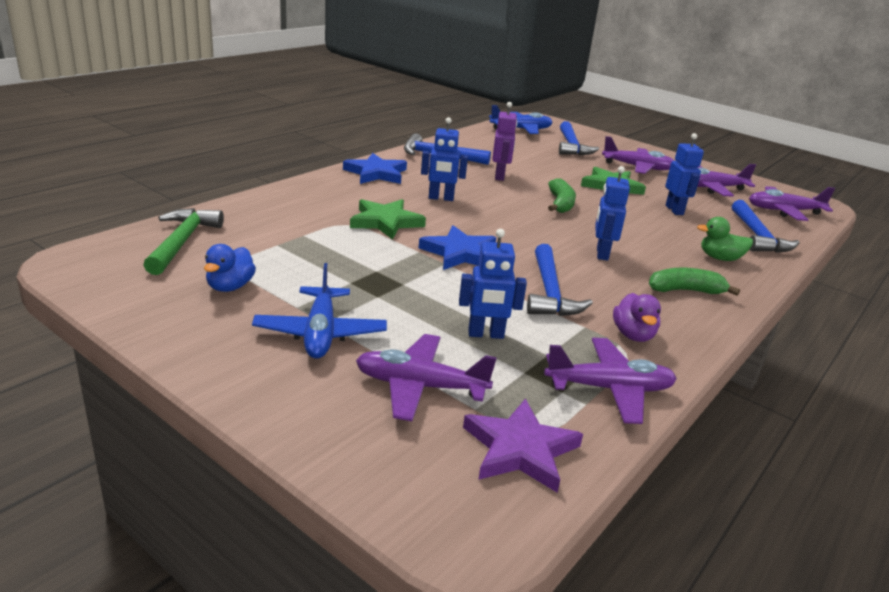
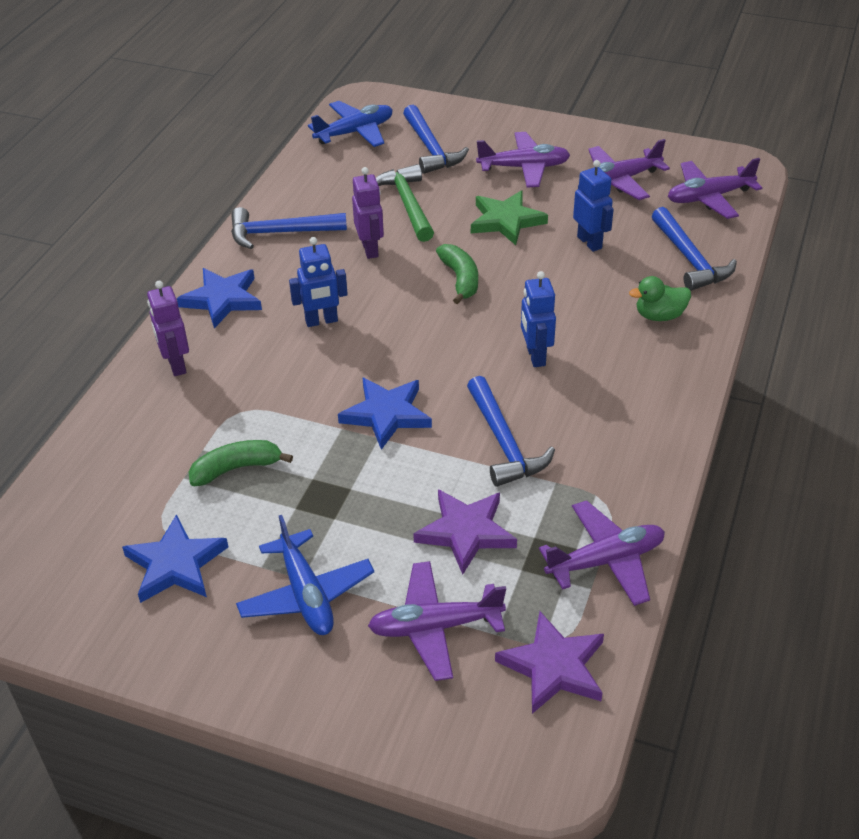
camera: 15 degrees left, 15 degrees up
green hammer [143,208,224,275] -> green hammer moved to [376,164,434,242]
blue duck [204,244,256,292] -> blue star [122,514,228,603]
green star [350,199,426,240] -> none
blue robot [459,229,527,339] -> purple star [413,489,517,575]
purple duck [613,293,661,342] -> none
green banana [649,268,740,296] -> green banana moved to [189,440,293,486]
none -> purple robot [147,281,189,376]

